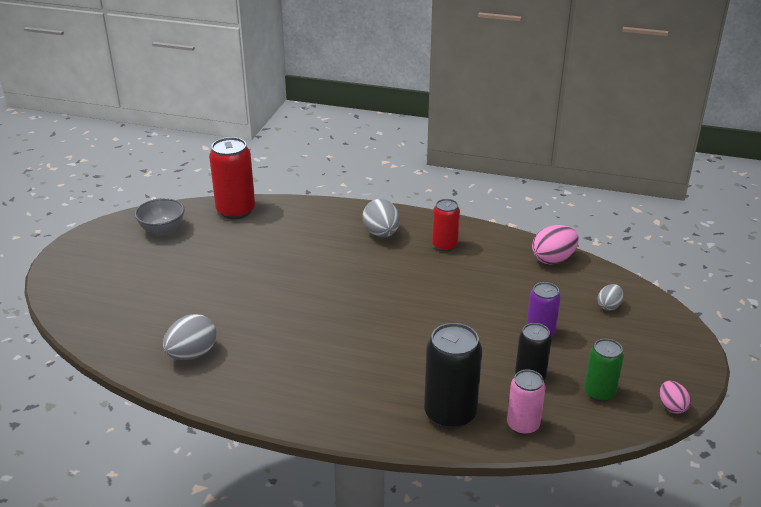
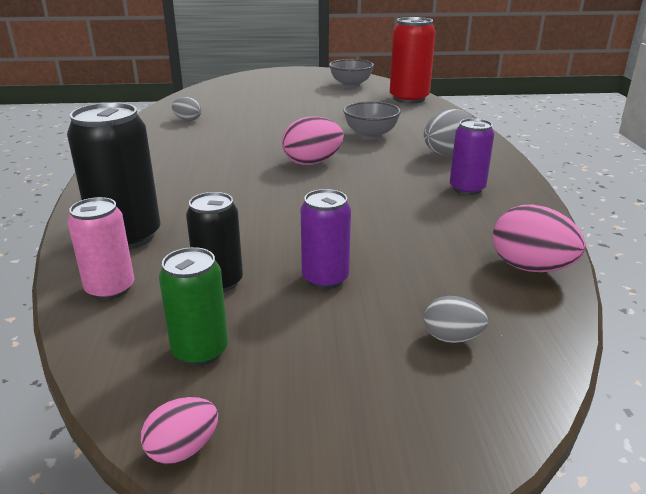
camera: 70 degrees right, 5 degrees down
grey egg [163,314,216,360] -> grey egg [172,97,201,121], size x0.59
red can [432,199,460,251] -> purple can [450,118,494,195]
none -> pink egg [282,116,344,165]
none -> grey bowl [343,101,401,140]

